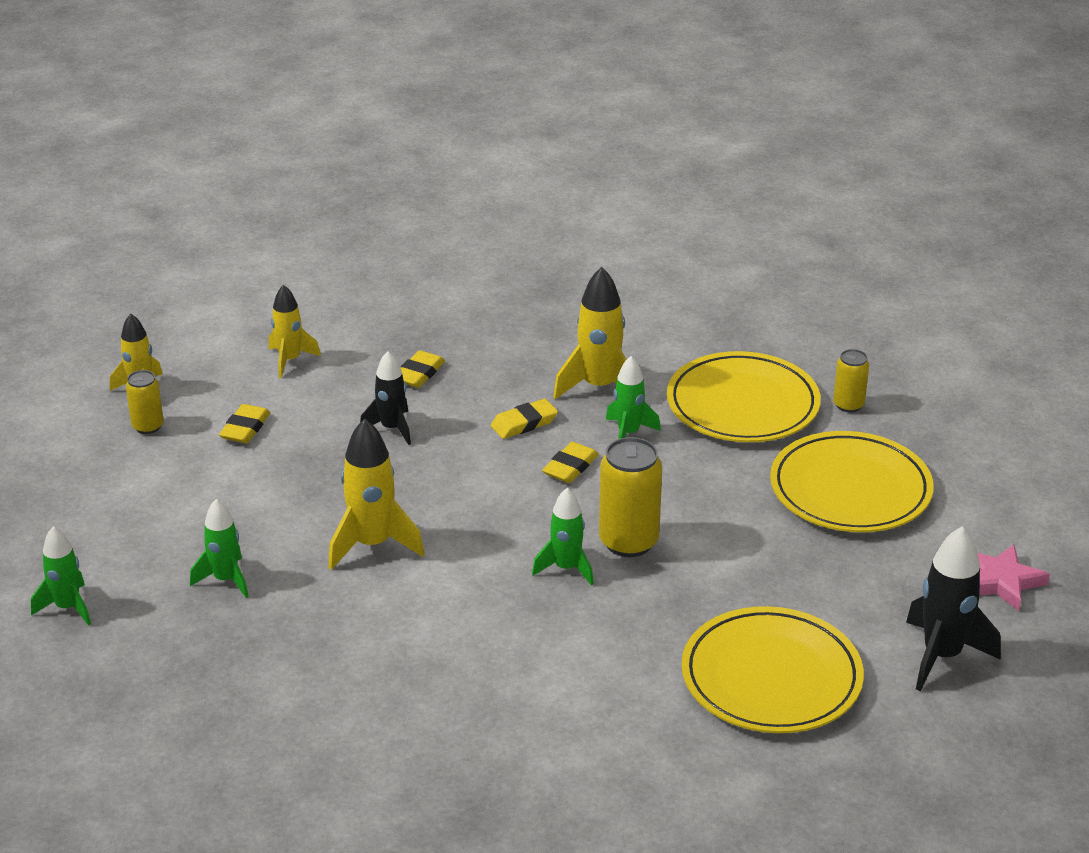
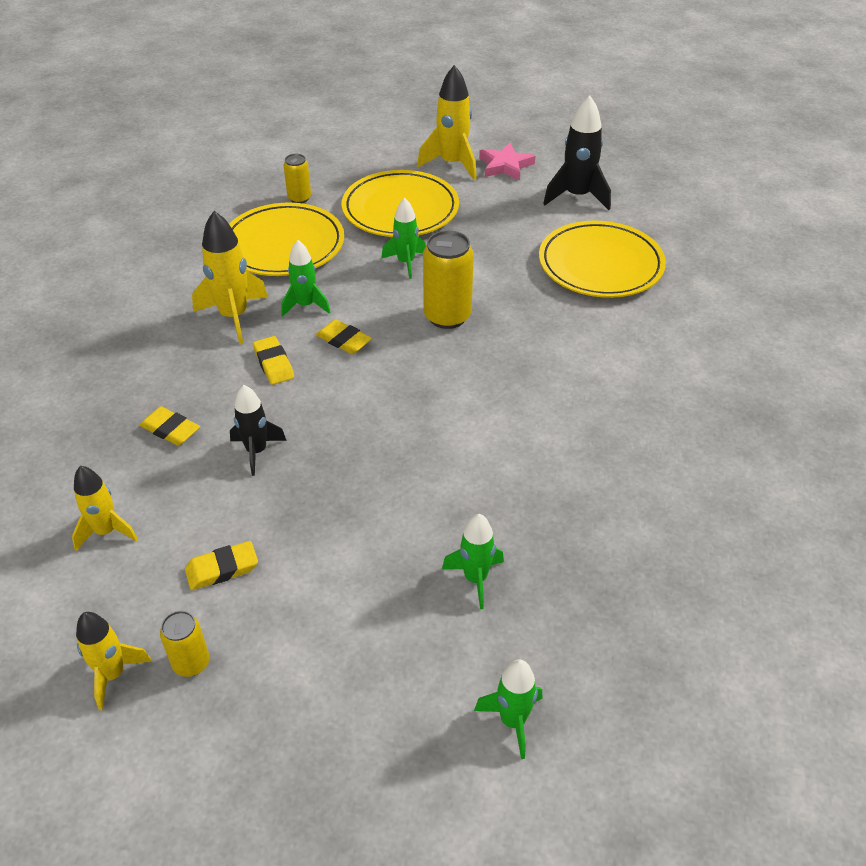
camera: 85 degrees left, 10 degrees up
yellow eraser [219,404,270,443] -> yellow eraser turned 45 degrees counterclockwise [185,541,258,590]
yellow rocket [328,418,425,570] -> yellow rocket moved to [417,65,477,180]
green rocket [532,488,594,586] -> green rocket moved to [381,198,426,279]

